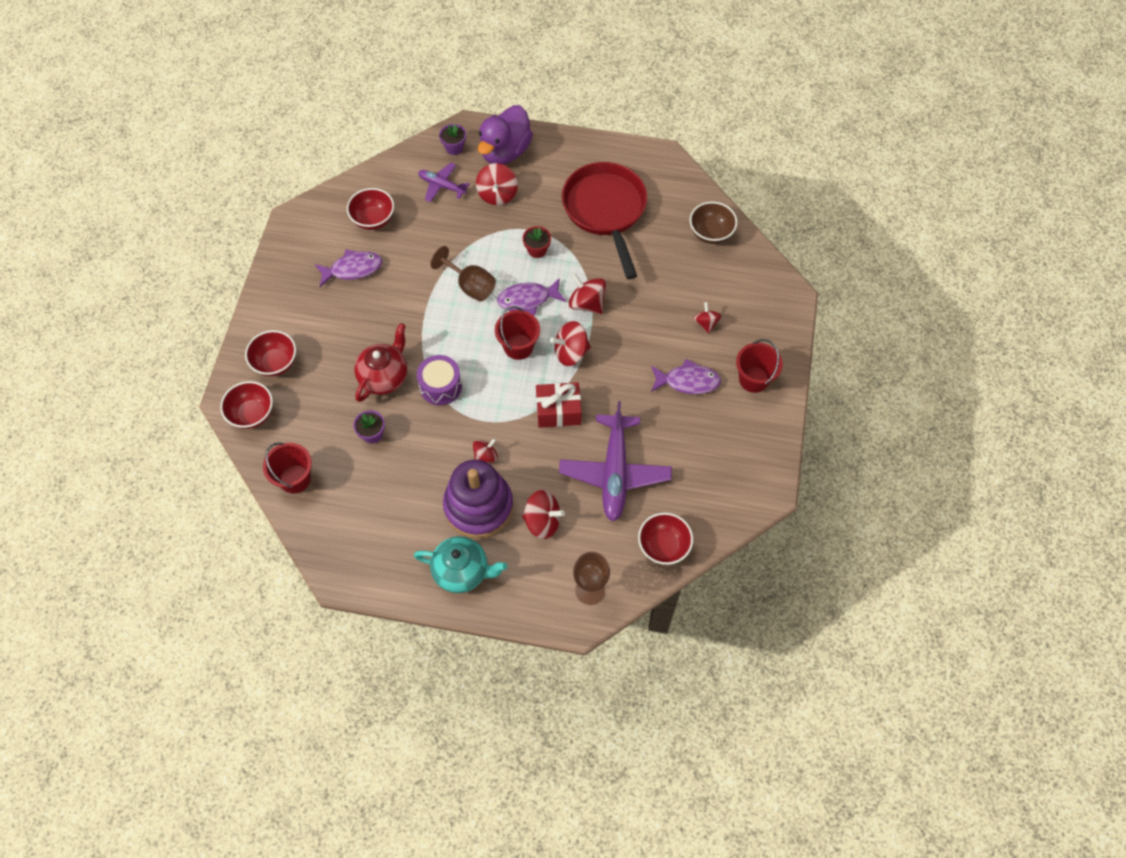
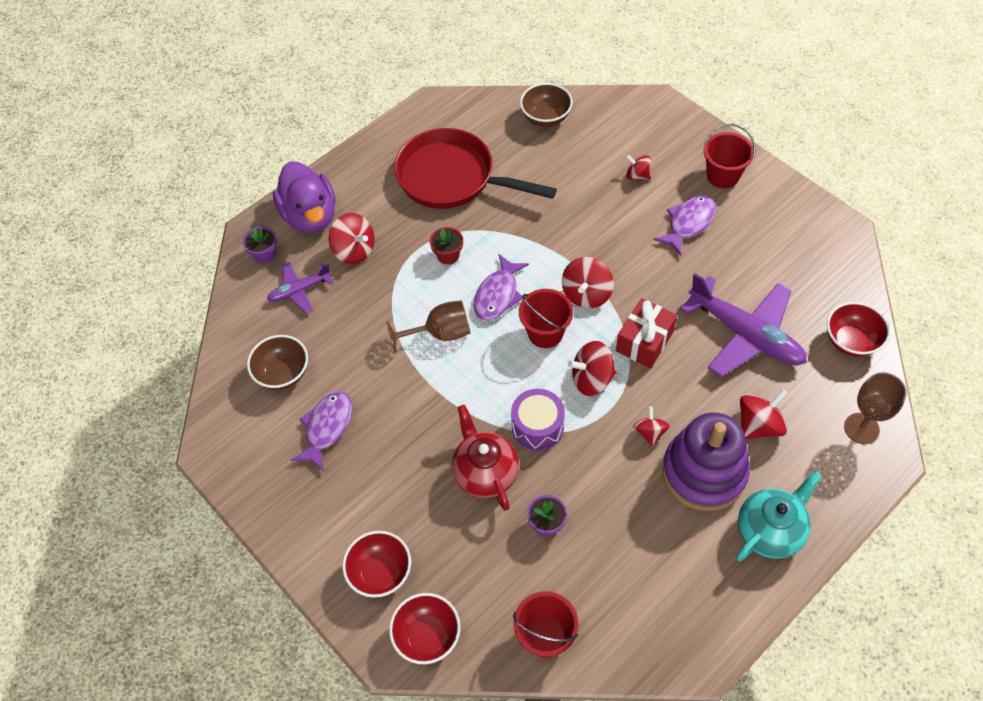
camera: 50 degrees left, 5 degrees down
red bowl [347,188,394,230] -> brown bowl [247,335,308,390]
red spinning top [569,273,606,314] -> red spinning top moved to [568,341,616,396]

